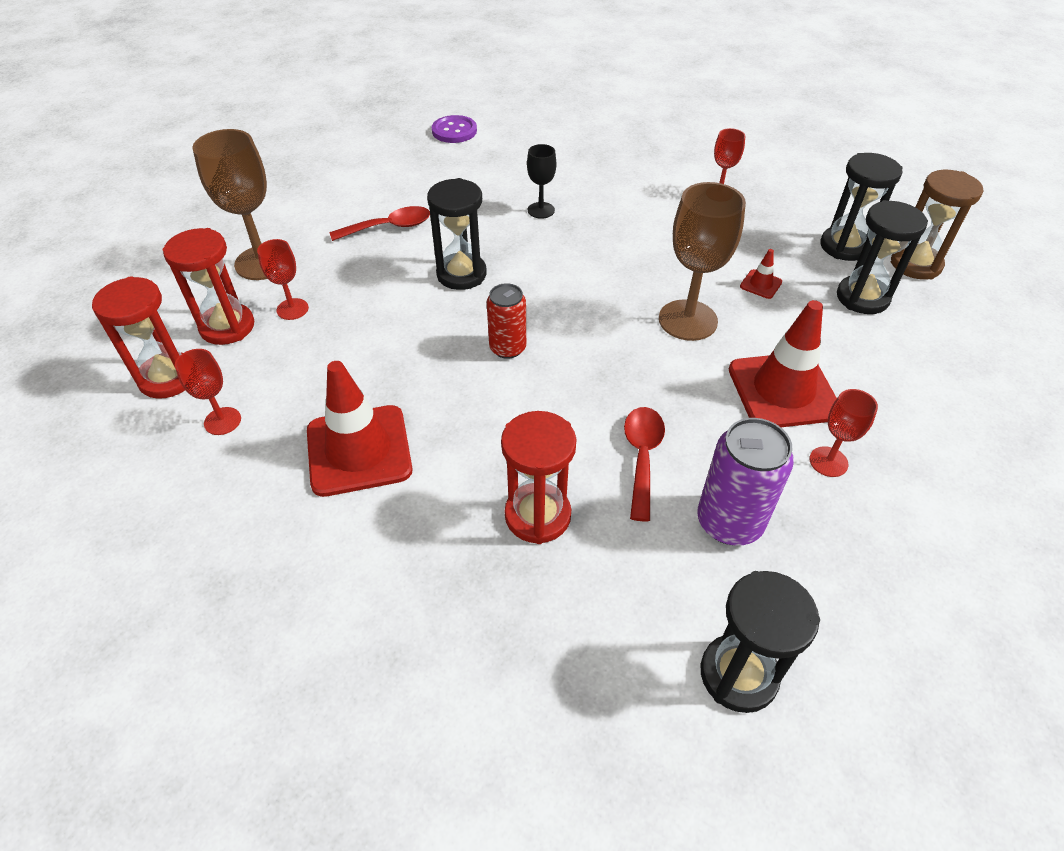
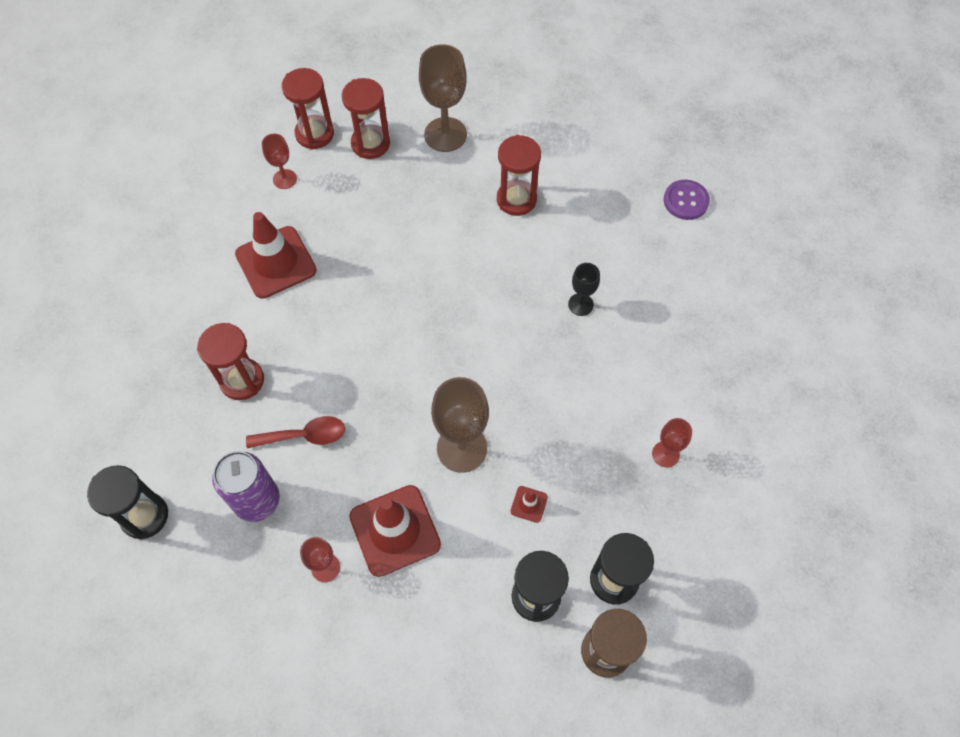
camera: 75 degrees right, 15 degrees up
red goblet [257,239,309,320] -> none
red spoon [329,206,430,241] -> red hourglass [497,135,541,216]
black hourglass [427,178,487,290] -> none
red can [487,283,526,359] -> none

